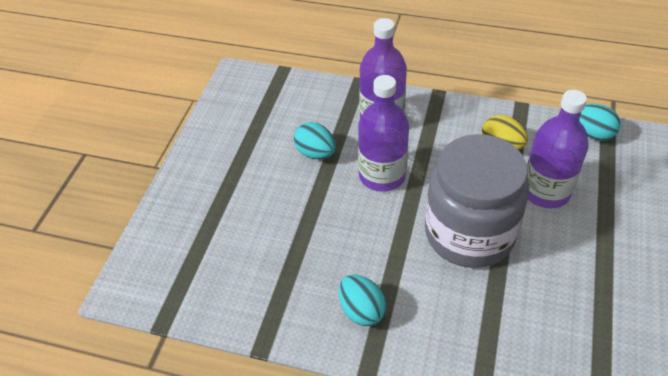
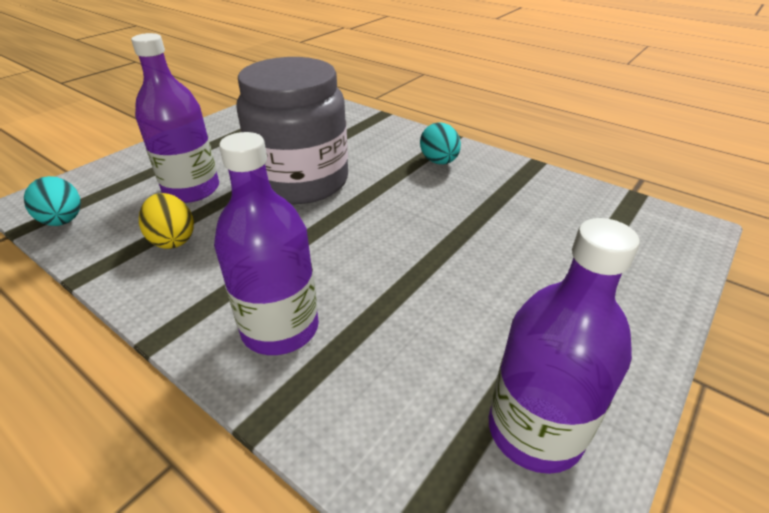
camera: 160 degrees left, 10 degrees down
turquoise egg [294,122,336,159] -> none
purple bottle [358,75,409,192] -> purple bottle moved to [488,218,640,474]

